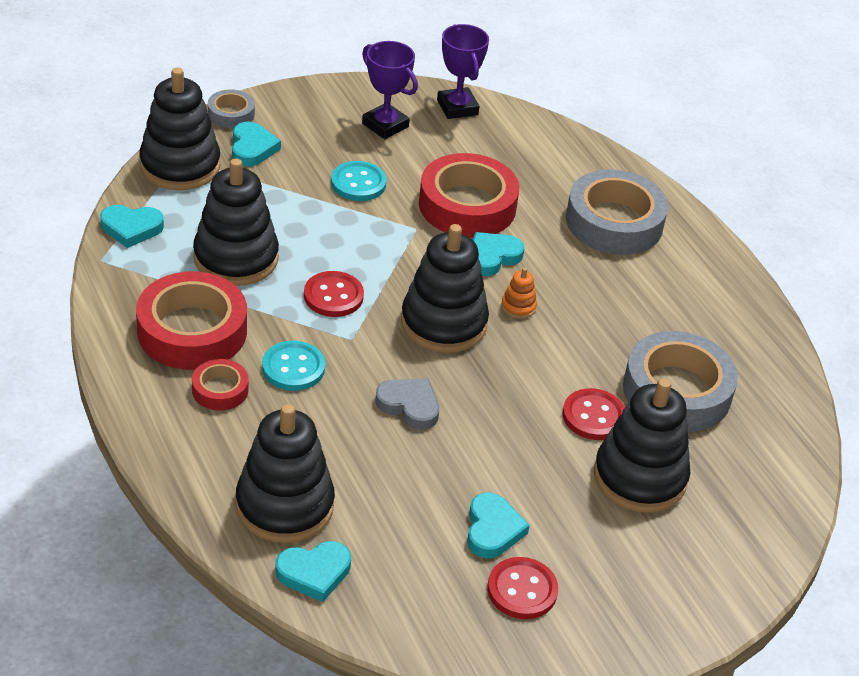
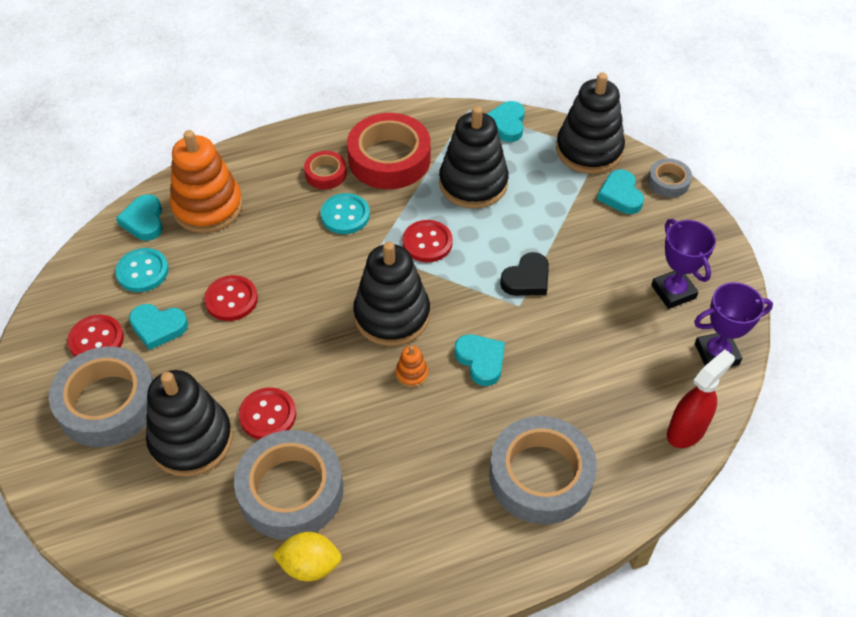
camera: 100 degrees right, 10 degrees up
turquoise heart [232,122,281,167] -> turquoise heart turned 75 degrees clockwise [597,169,644,214]
black stacking toy [236,404,335,543] -> orange stacking toy [170,130,243,233]
turquoise button [331,161,387,201] -> turquoise button moved to [115,248,169,292]
purple trophy [362,41,418,139] -> purple trophy turned 75 degrees counterclockwise [651,219,716,309]
grey heart [375,379,439,430] -> none
red tape [419,153,519,238] -> none
none -> grey tape [49,346,153,447]
none -> red button [204,275,258,321]
none -> yellow lemon [272,532,342,581]
none -> black heart [500,252,549,296]
none -> red spray bottle [667,349,735,448]

